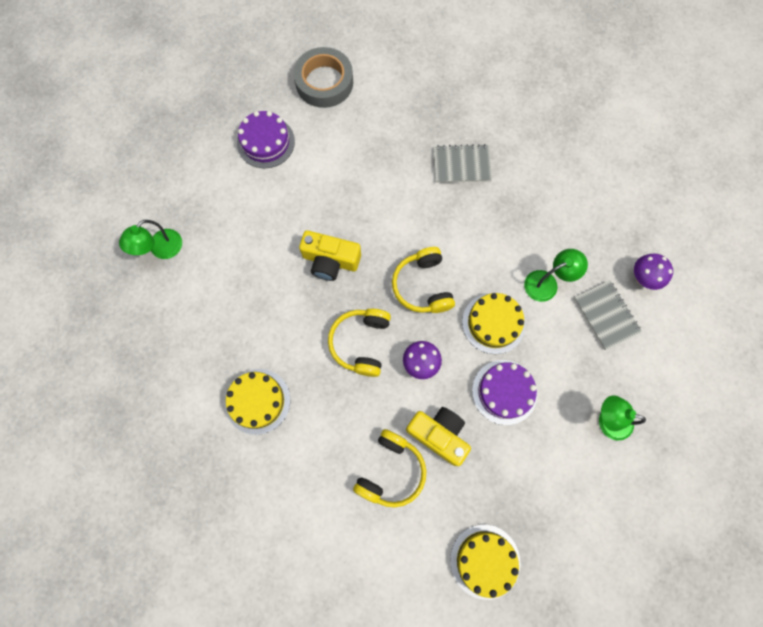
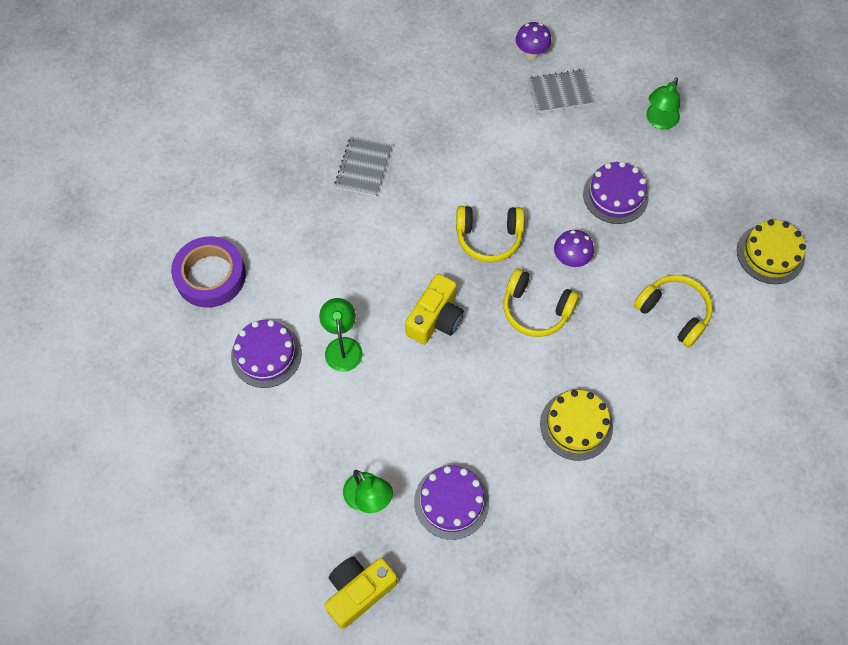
camera: 75 degrees left, 10 degrees down
grey tape [293,47,353,108] -> purple tape [171,236,246,308]
yellow camera [406,407,471,466] -> yellow camera moved to [325,557,398,629]
yellow cake [462,293,526,354] -> none
green lamp [524,249,588,302] -> green lamp moved to [319,298,362,372]
none -> purple cake [414,465,489,540]

